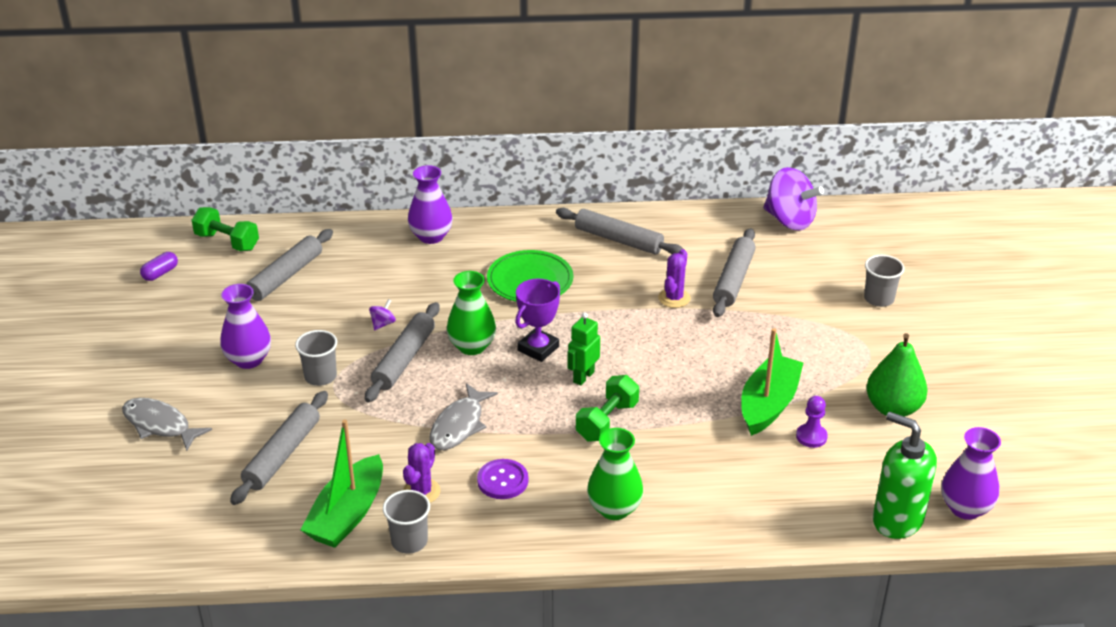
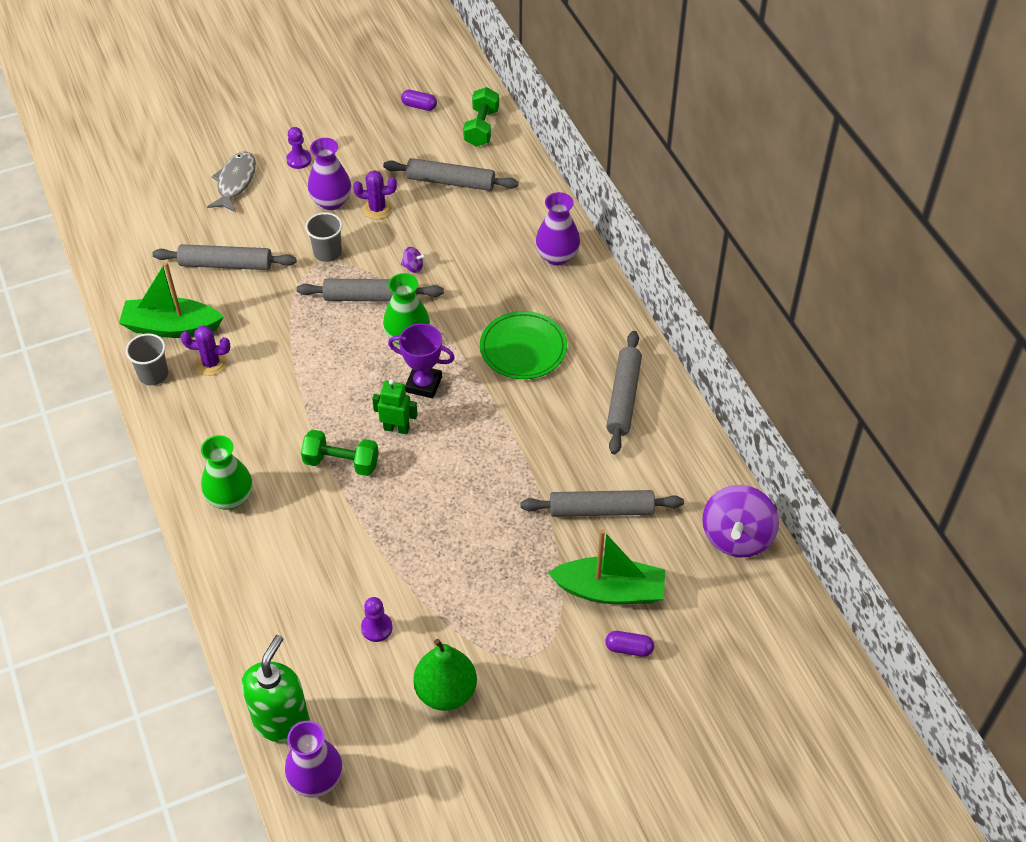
camera: 70 degrees right, 15 degrees up
grey fish [430,383,498,450] -> none
purple button [477,459,528,499] -> none
purple cactus [658,249,691,308] -> purple cactus moved to [353,170,397,219]
green boat [741,328,803,436] -> green boat moved to [548,529,665,604]
grey cup [864,255,905,307] -> purple capsule [605,631,654,657]
none -> purple pawn [286,127,311,169]

